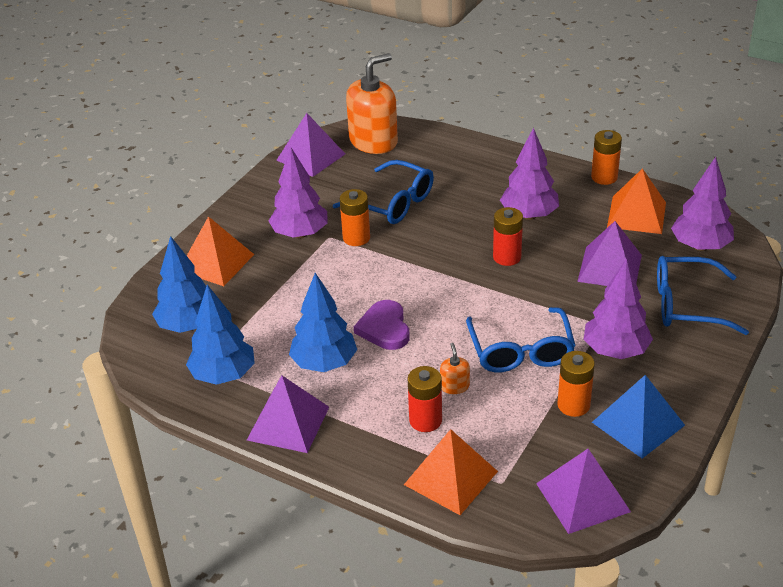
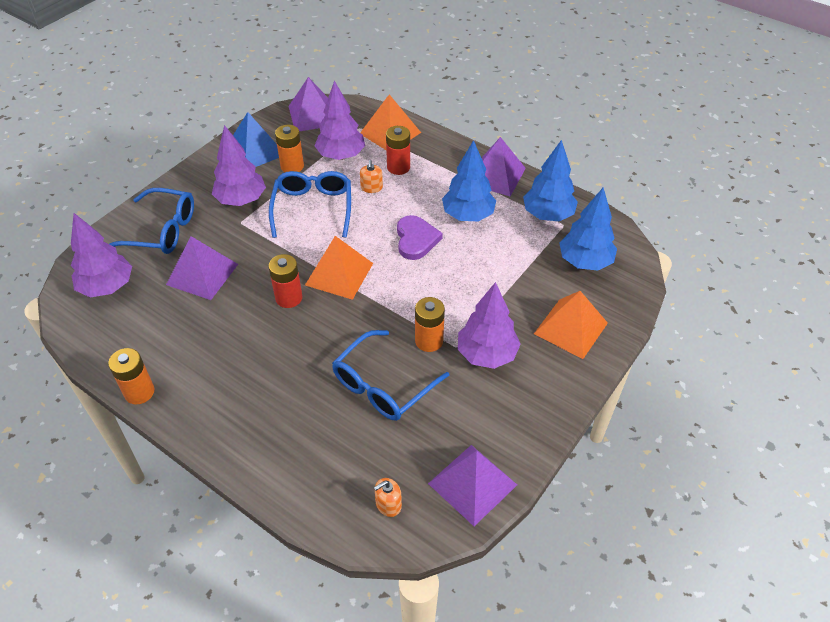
camera: 175 degrees left, 10 degrees up
blue glasses [333,160,434,224] -> blue glasses turned 90 degrees counterclockwise [332,330,449,421]
orange soap dispenser [346,53,398,154] -> orange soap dispenser [374,478,402,517], size x0.41
purple tree [500,128,559,220] -> purple tree moved to [315,81,365,160]
orange pyramid [607,168,666,234] -> orange pyramid moved to [305,236,373,300]

